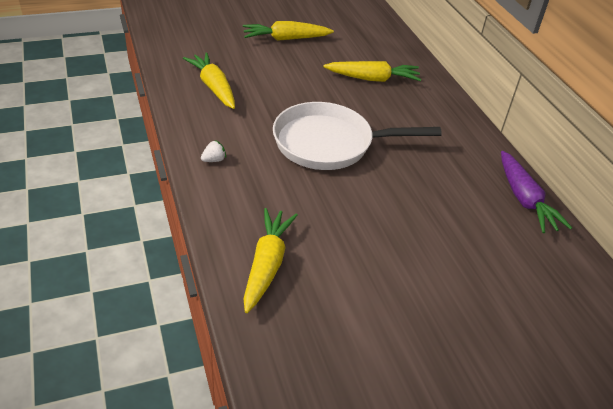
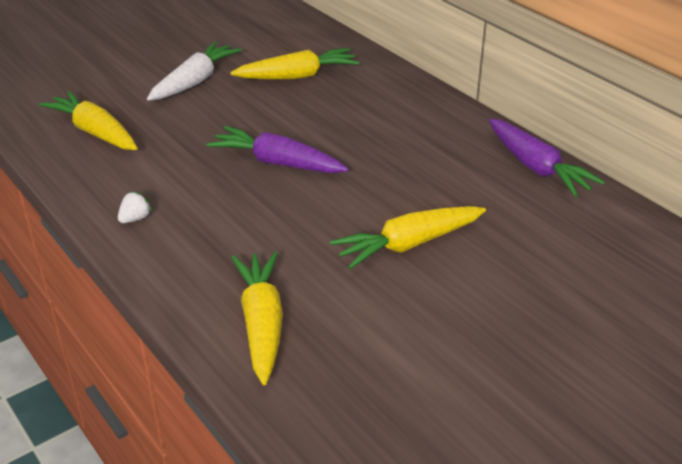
camera: 15 degrees left, 5 degrees down
yellow carrot [243,21,334,41] -> yellow carrot moved to [330,206,486,269]
white pan [273,102,442,170] -> purple carrot [206,126,349,173]
none -> white carrot [147,41,242,101]

